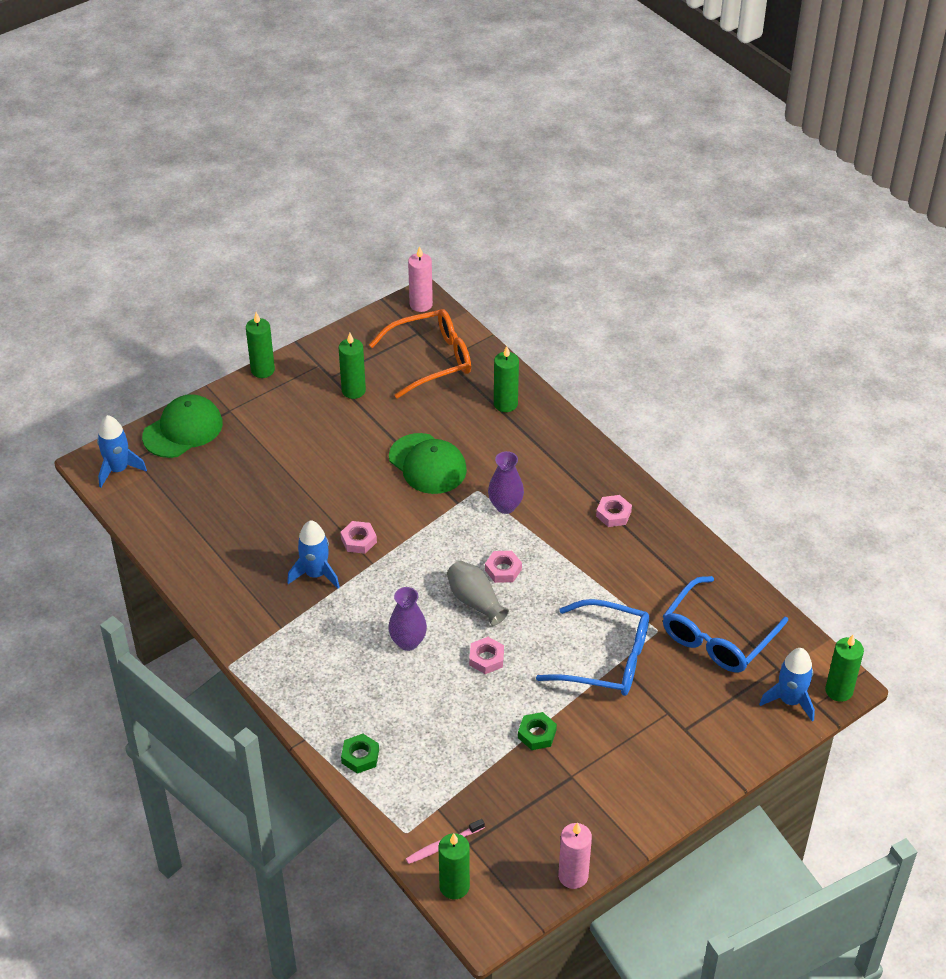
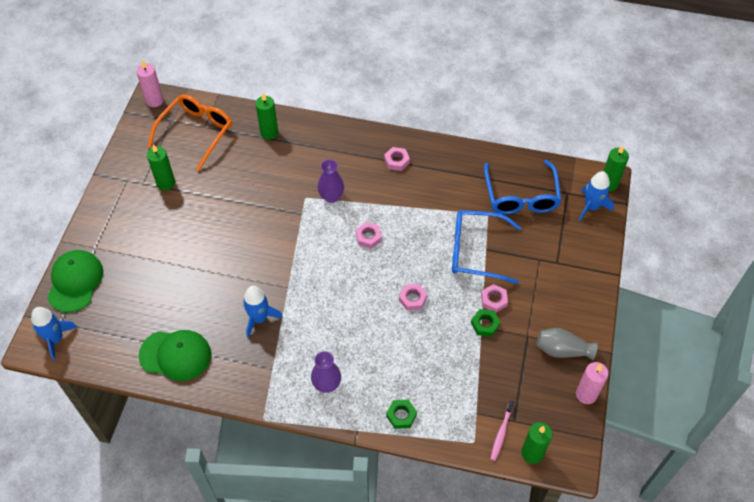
camera: 40 degrees left, 10 degrees up
green candle [246,312,275,378] -> none
pink nut [341,521,377,554] -> pink nut moved to [481,284,508,313]
purple vase [388,587,427,651] -> purple vase moved to [311,351,341,393]
green cap [389,433,467,494] -> green cap moved to [139,330,211,381]
grey vase [447,561,509,626] -> grey vase moved to [537,328,598,360]
blue glasses [536,599,649,696] -> blue glasses turned 150 degrees counterclockwise [452,210,521,284]

